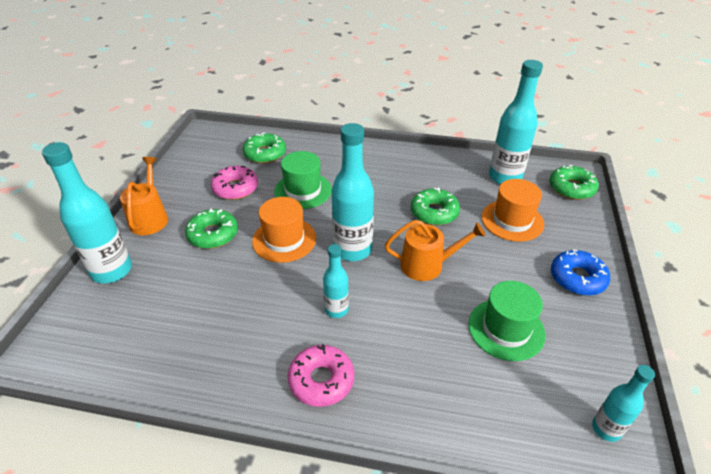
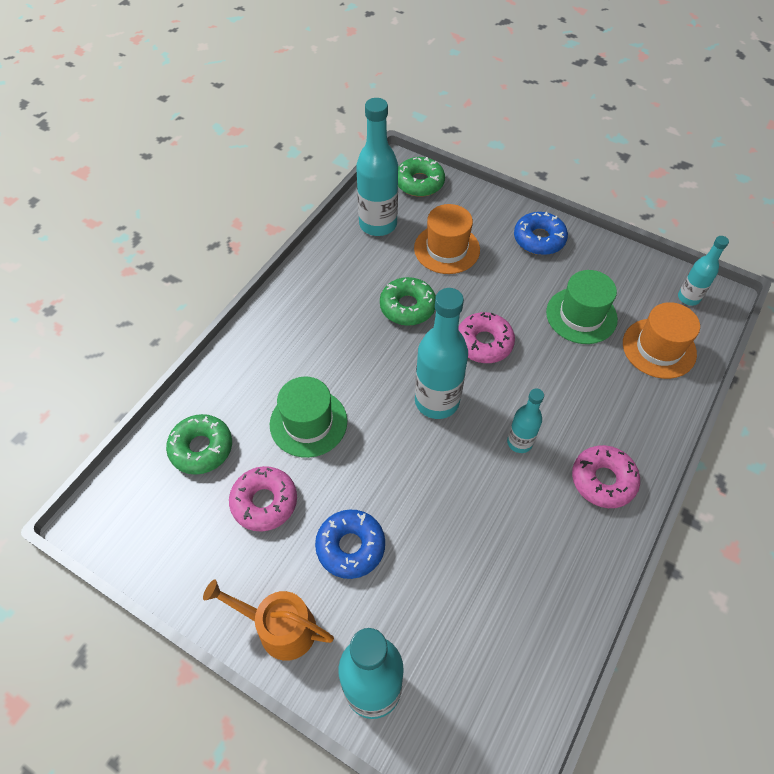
camera: 70 degrees left, 15 degrees up
green donut [185,209,238,249] -> blue donut [315,509,385,579]
orange hat [252,197,316,263] -> orange hat moved to [623,302,700,379]
orange watering can [385,220,485,281] -> pink donut [458,312,515,363]

